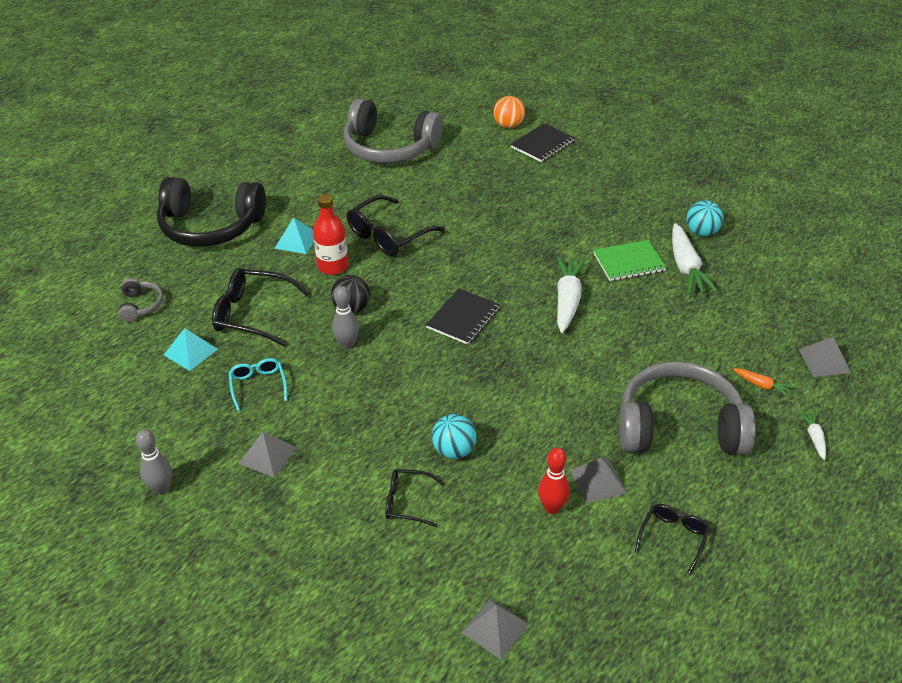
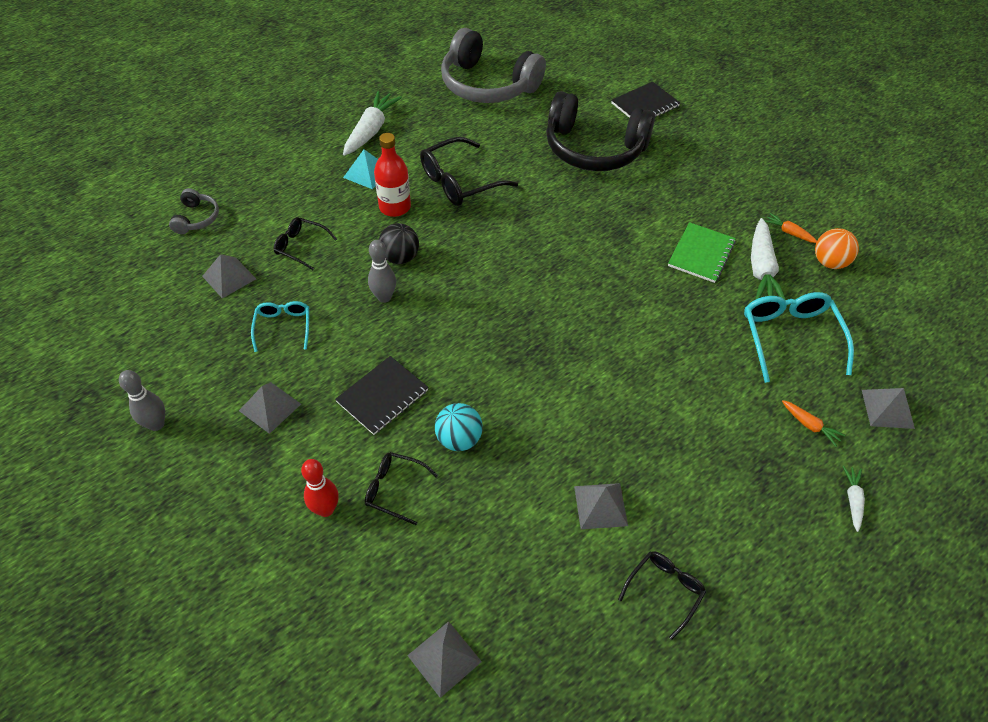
camera: 10 degrees right, 10 degrees up
black headphones [157,177,266,247] -> black headphones moved to [546,91,655,171]
turquoise pyramid [164,328,218,371] -> grey pyramid [202,254,256,298]
black glasses [212,268,310,346] -> black glasses [274,217,337,270], size x0.58
black notebook [426,288,500,345] -> black notebook moved to [335,356,429,435]
orange ball [494,96,525,128] -> orange ball moved to [815,228,859,269]
red bowling pin [538,448,570,514] -> red bowling pin moved to [301,459,339,517]
white carrot [556,256,586,333] -> white carrot moved to [343,91,402,156]
green notebook [593,240,667,281] -> green notebook turned 60 degrees counterclockwise [668,222,736,283]
grey headphones [619,361,756,455] -> none
turquoise ball [686,200,724,237] -> orange carrot [764,213,817,243]
none -> turquoise glasses [744,292,854,383]

